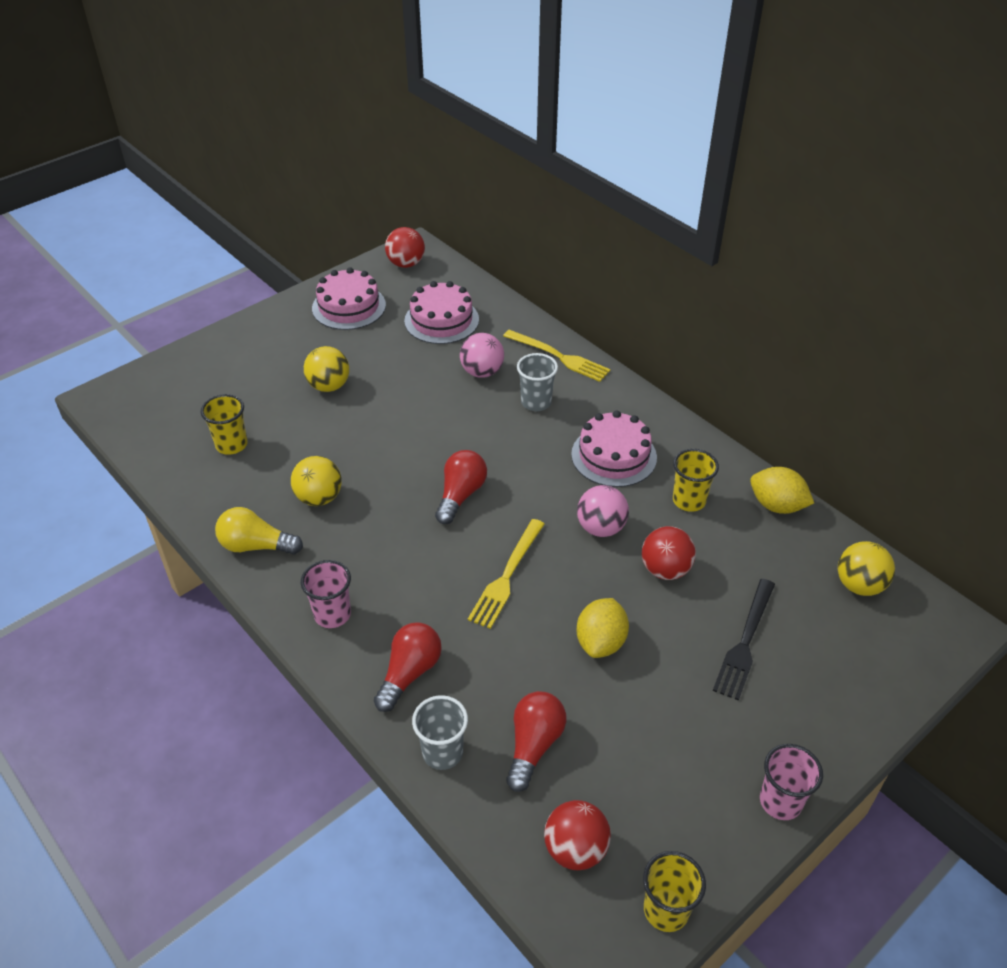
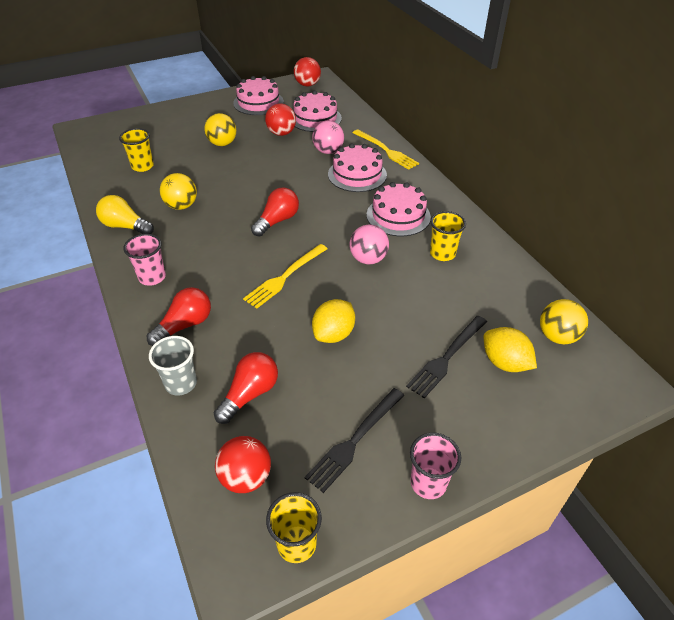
camera: 15 degrees right, 0 degrees up
grey cup [517,353,558,411] -> pink cake [328,144,387,192]
red ball [642,526,696,580] -> red ball moved to [265,103,296,136]
yellow lemon [750,467,814,514] -> yellow lemon moved to [484,327,537,372]
none -> black fork [304,388,404,493]

